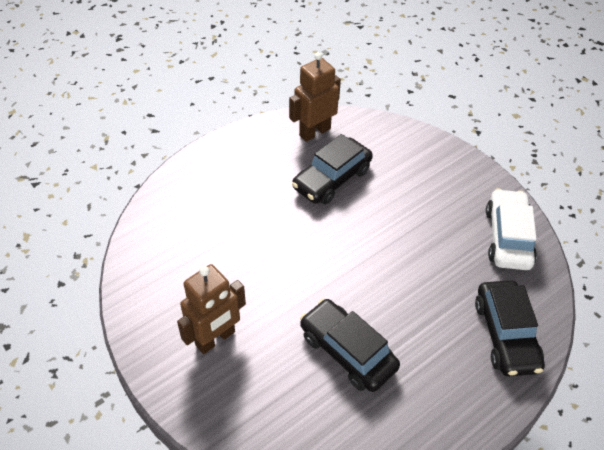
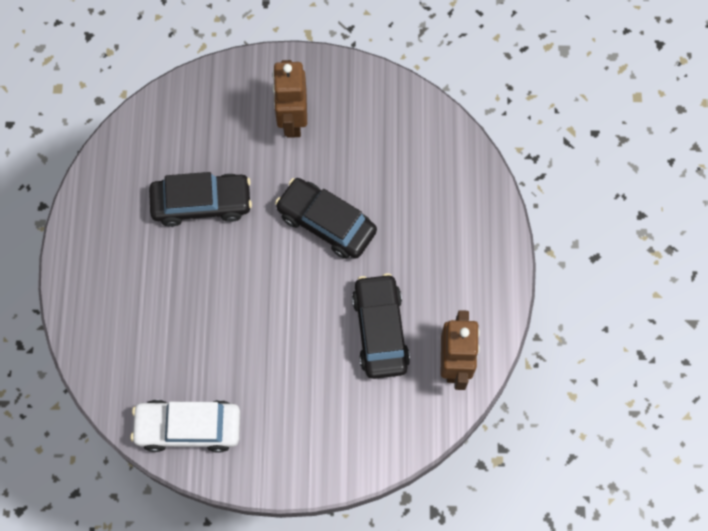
camera: 130 degrees right, 20 degrees up
black car [475,280,545,376] -> black car moved to [275,178,377,259]
white car [486,189,537,270] -> white car turned 135 degrees clockwise [130,400,240,453]

